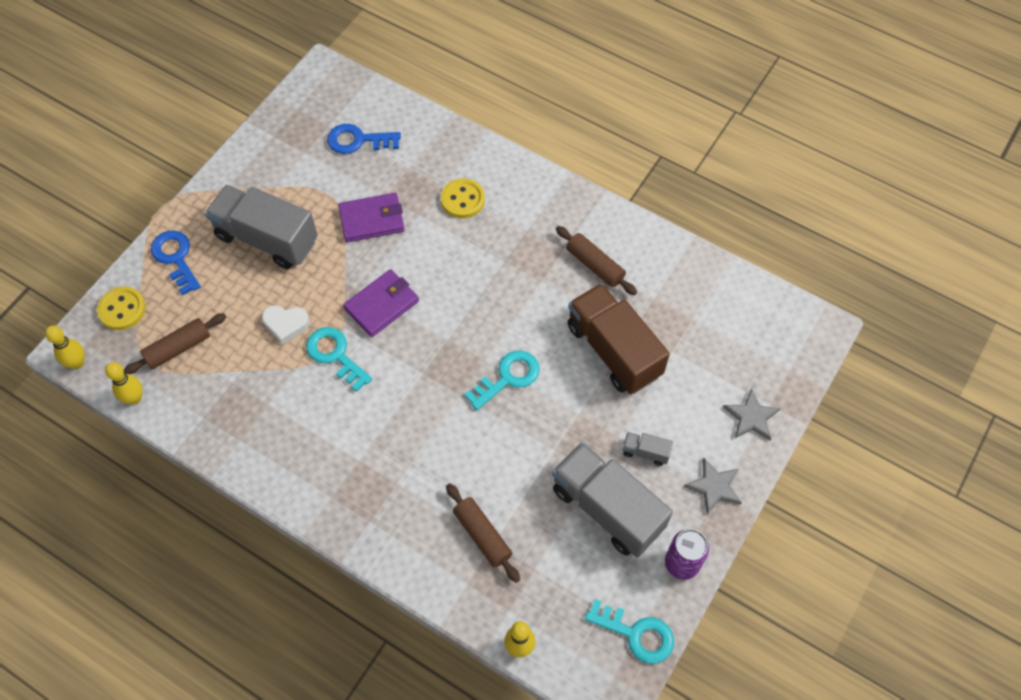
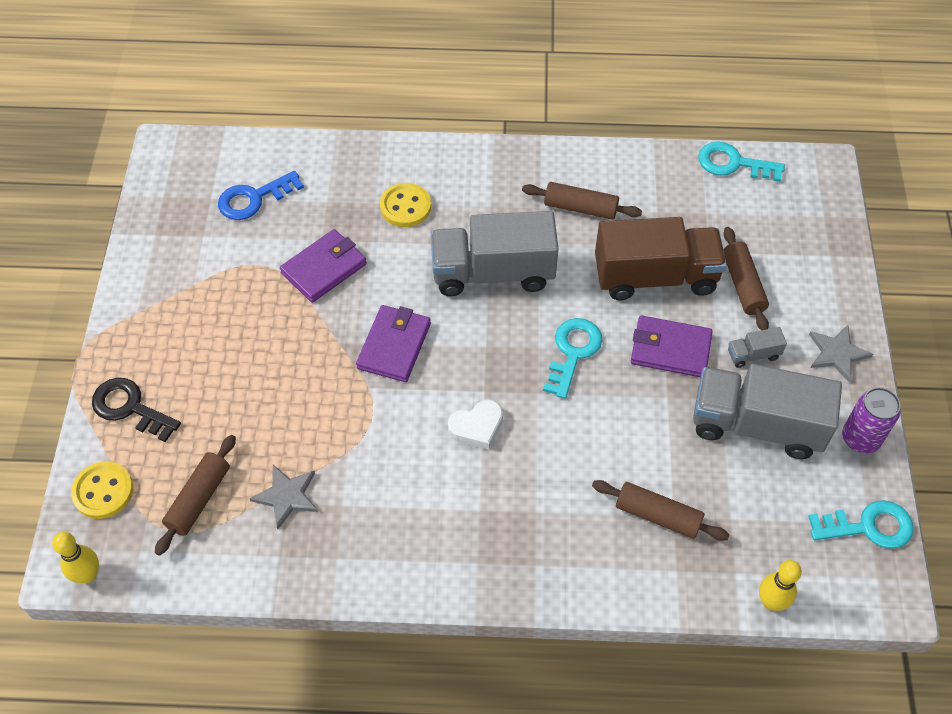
camera: 30 degrees left, 5 degrees down
yellow bowling pin [105,362,143,405] -> none
blue key [151,230,201,295] -> black key [92,378,181,442]
grey truck [205,185,318,269] -> grey truck moved to [431,211,559,296]
white heart [262,305,310,345] -> white heart moved to [448,400,503,450]
turquoise key [306,327,372,392] -> turquoise key moved to [698,142,785,182]
brown truck [568,283,670,394] -> brown truck turned 150 degrees clockwise [595,217,727,300]
grey star [723,388,781,440] -> grey star moved to [249,465,318,529]
none -> purple wallet [631,316,713,377]
none -> brown rolling pin [723,227,769,330]

